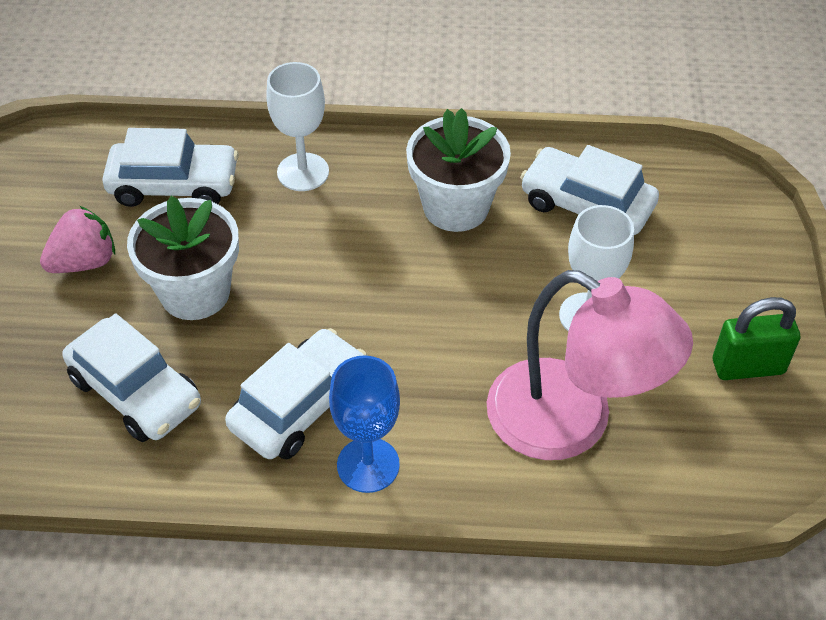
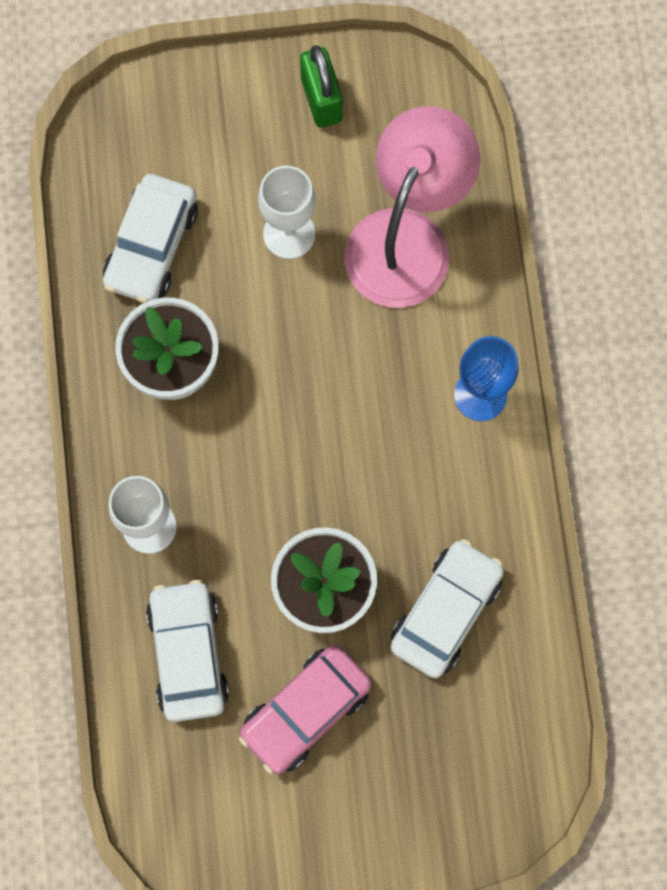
camera: 100 degrees left, 25 degrees up
pink strawberry [40,206,115,273] -> pink car [239,644,372,774]
white car [225,328,368,460] -> none

